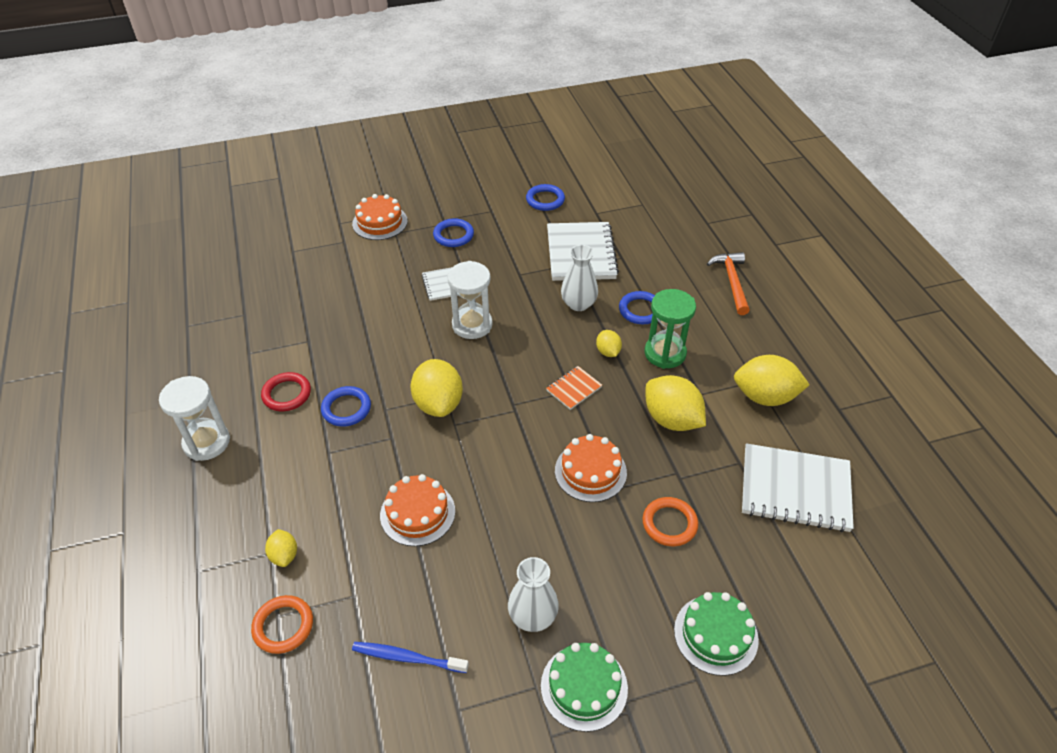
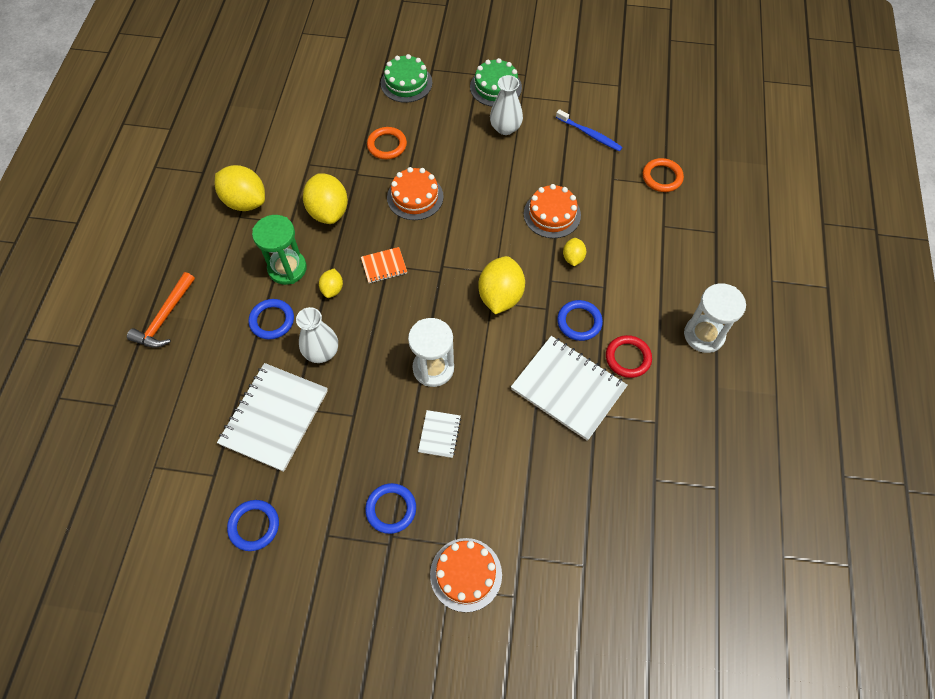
camera: 155 degrees left, 15 degrees up
yellow lemon [265,529,297,567] -> yellow lemon moved to [563,238,586,266]
white notebook [742,443,854,532] -> white notebook moved to [511,336,628,441]

